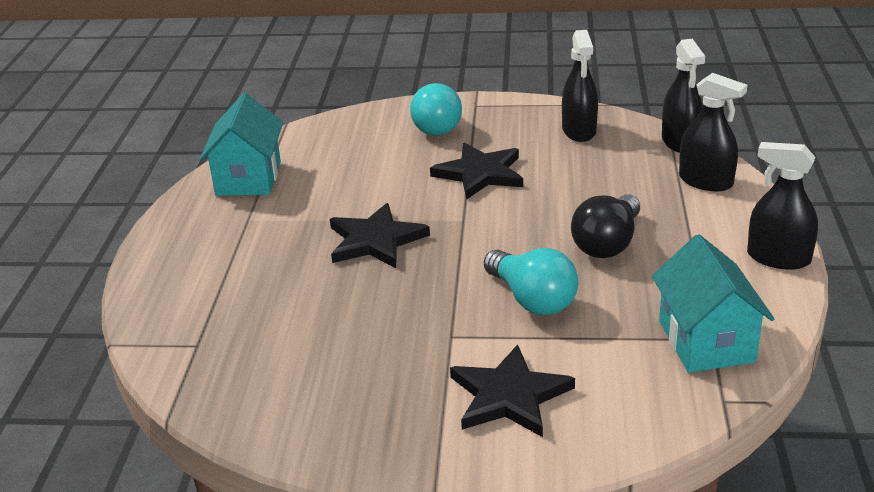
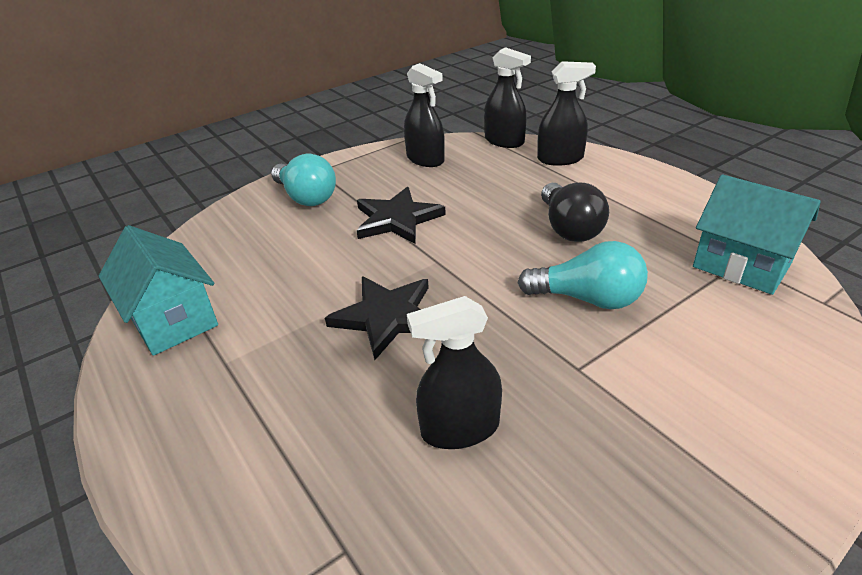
camera: 40 degrees left, 5 degrees up
black star [450,344,575,437] -> none
black spray bottle [747,142,818,270] -> black spray bottle moved to [407,296,502,449]

